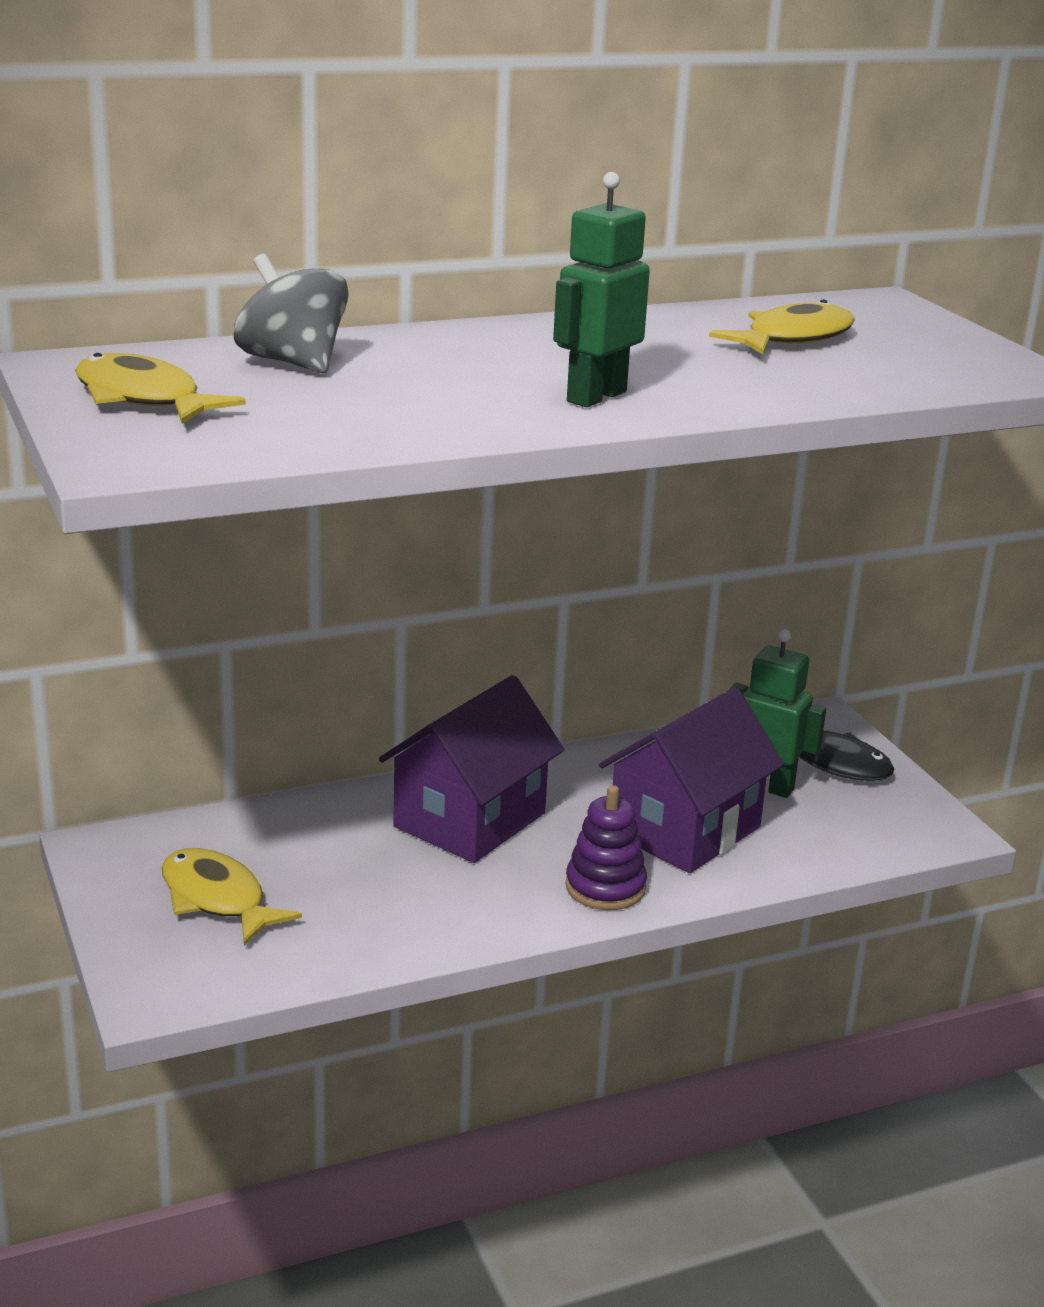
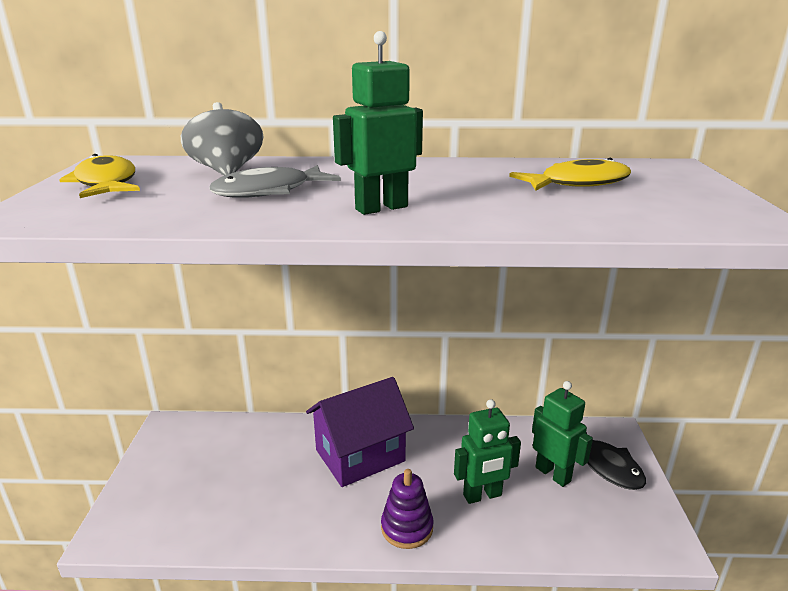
camera: 25 degrees right, 0 degrees up
yellow fish [162,848,302,945] -> none
purple house [599,688,784,873] -> green robot [454,399,521,504]
none -> grey fish [209,165,341,197]

